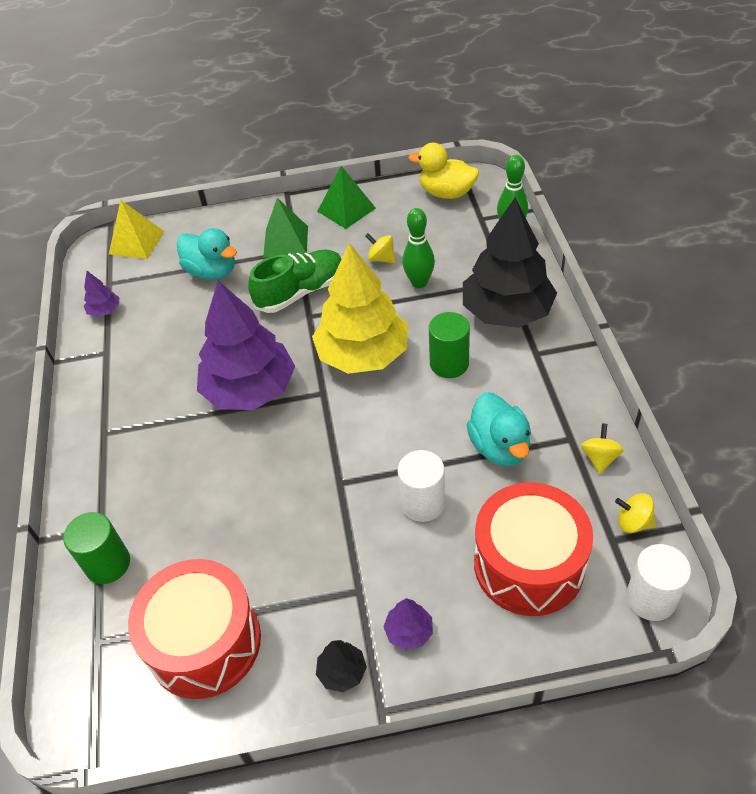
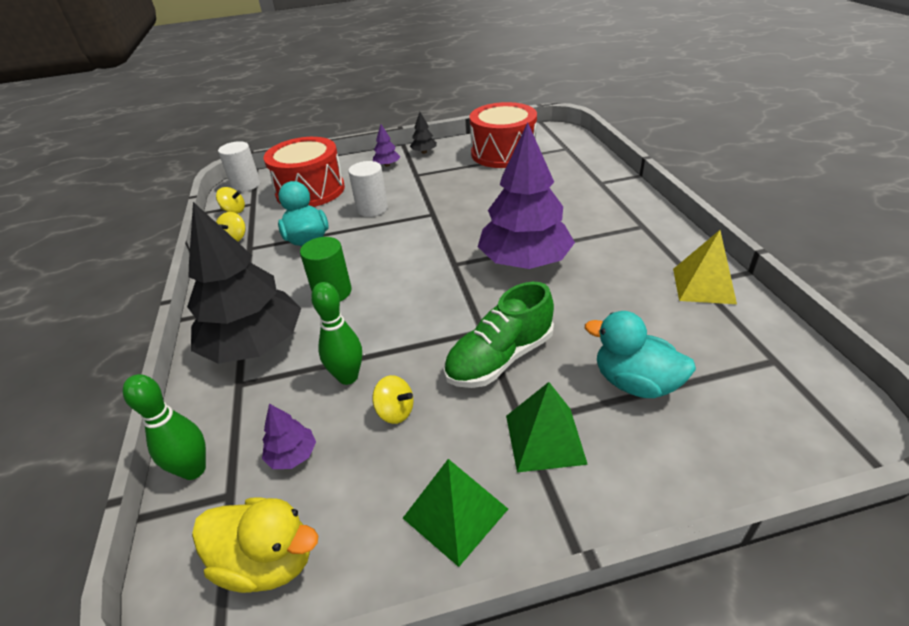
camera: 175 degrees right, 10 degrees down
green cylinder [63,512,130,584] -> none
purple tree [84,271,119,317] -> purple tree moved to [262,404,316,469]
yellow pyramid [109,200,164,259] -> yellow pyramid moved to [673,230,737,304]
yellow tree [312,243,408,374] -> none

